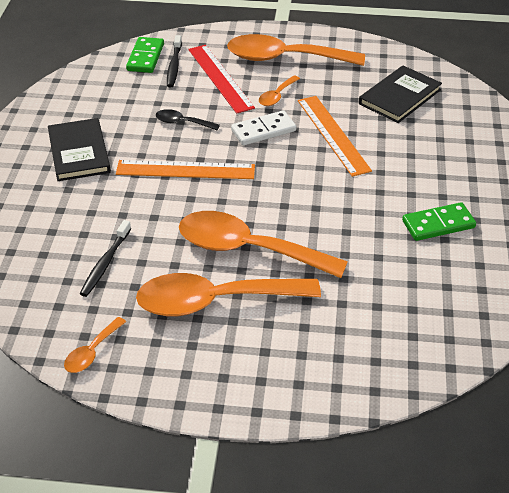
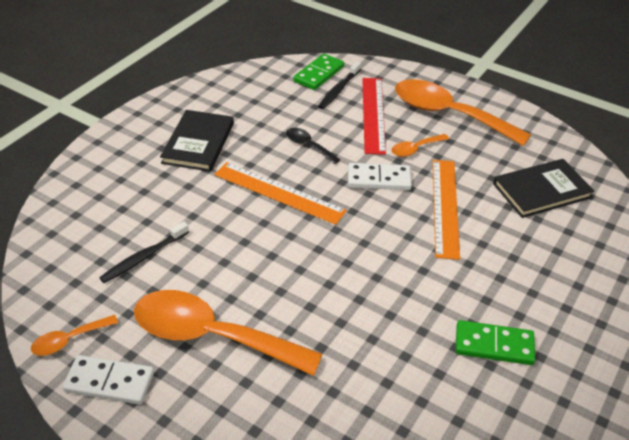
camera: 25 degrees right, 0 degrees up
orange spoon [179,211,348,278] -> none
none -> white domino [62,355,154,405]

